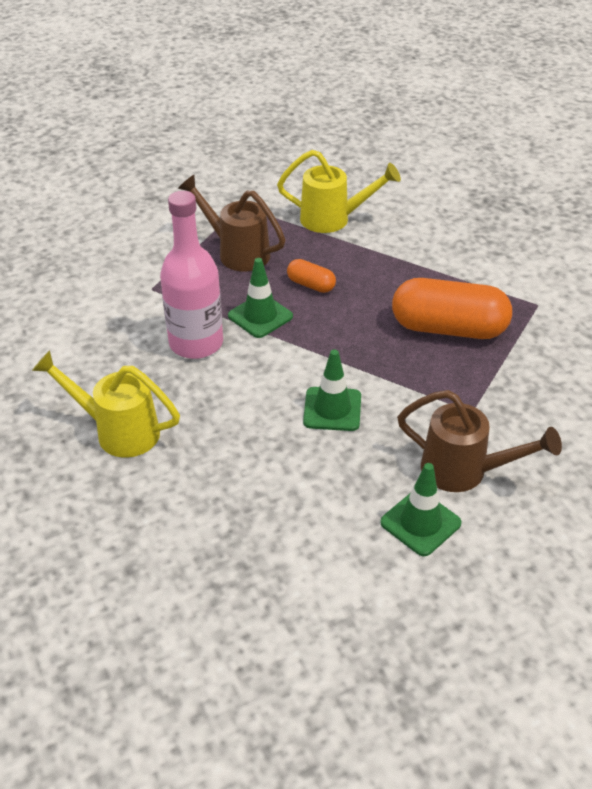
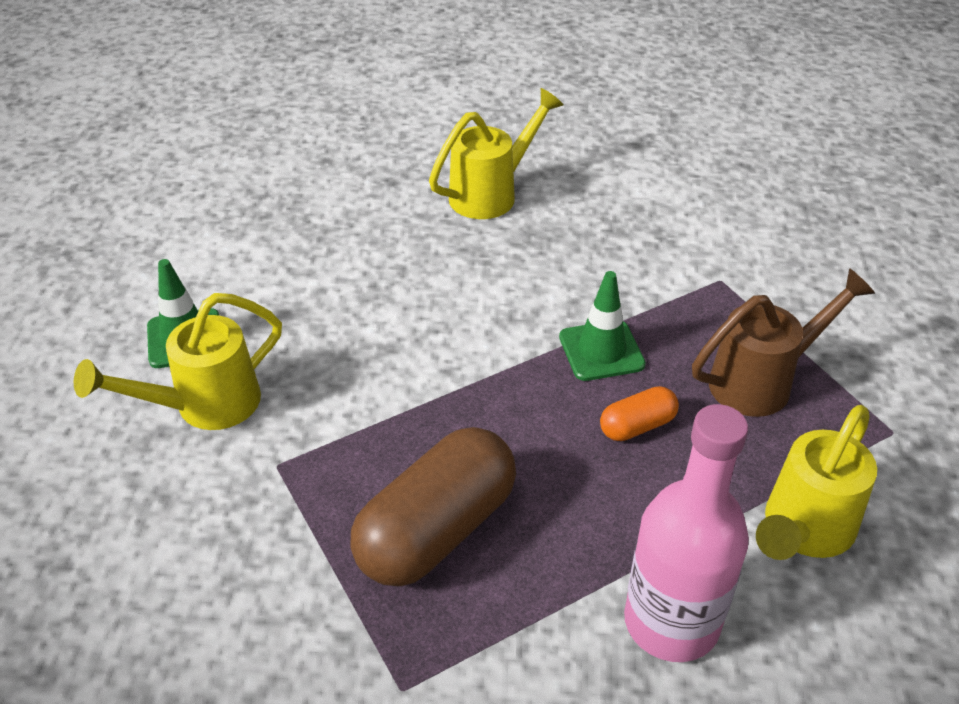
camera: 120 degrees right, 0 degrees up
pink bottle [160,191,223,359] -> pink bottle moved to [624,404,749,662]
green traffic cone [303,349,361,431] -> none
orange capsule [392,278,512,339] -> brown capsule [350,427,516,586]
brown watering can [397,390,562,492] -> yellow watering can [74,293,282,430]

